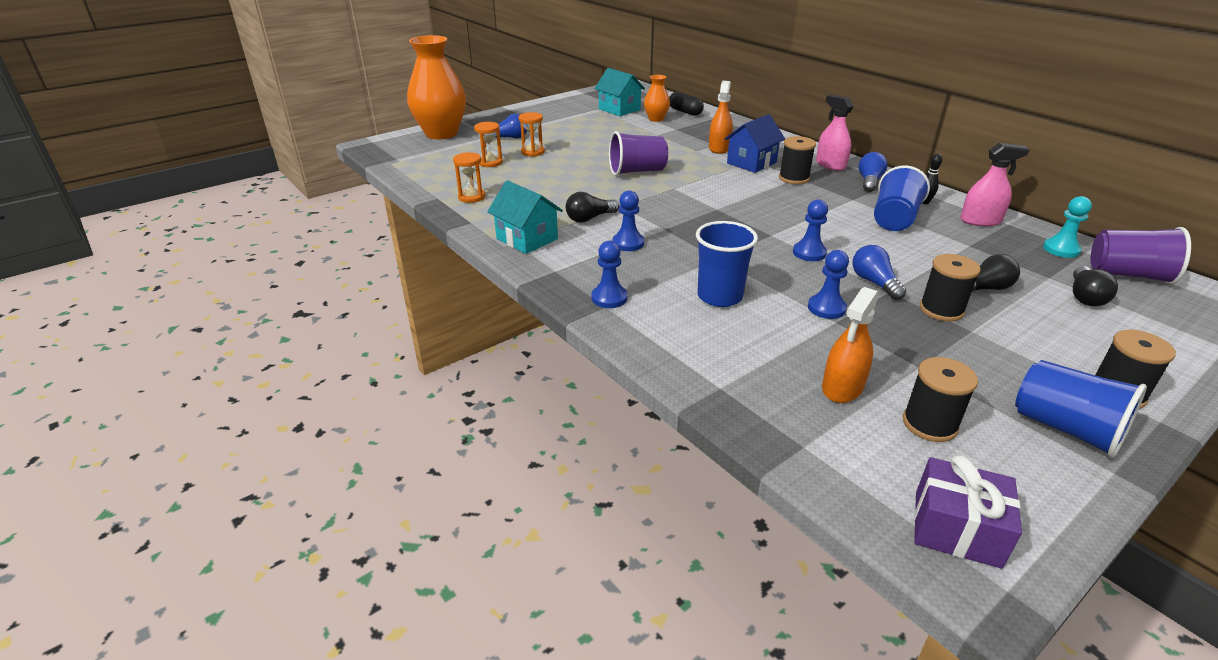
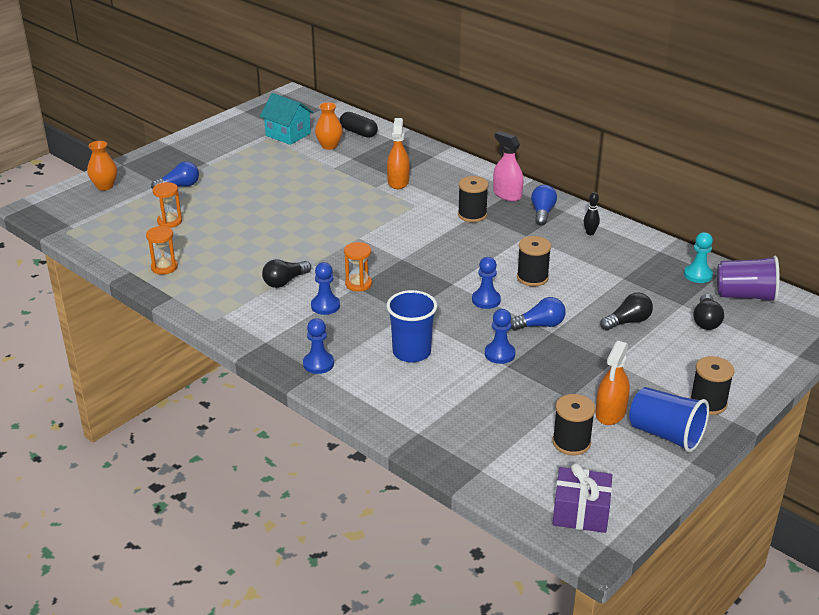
camera: 10 degrees left, 0 degrees up
orange vase [407,35,466,140] -> orange vase [87,141,117,191], size x0.49
turquoise house [487,180,563,254] -> none
orange hourglass [519,112,545,157] -> orange hourglass moved to [344,242,372,292]
purple cup [609,131,668,176] -> none
blue house [724,114,785,173] -> none
orange spray bottle [822,287,879,403] -> orange spray bottle moved to [596,341,630,425]
blue light bulb [852,245,906,300] -> blue light bulb turned 105 degrees clockwise [511,297,566,331]
blue cup [874,165,930,231] -> none
black spool [920,254,981,322] -> black spool moved to [517,236,551,287]
pink spray bottle [960,143,1030,226] -> none

